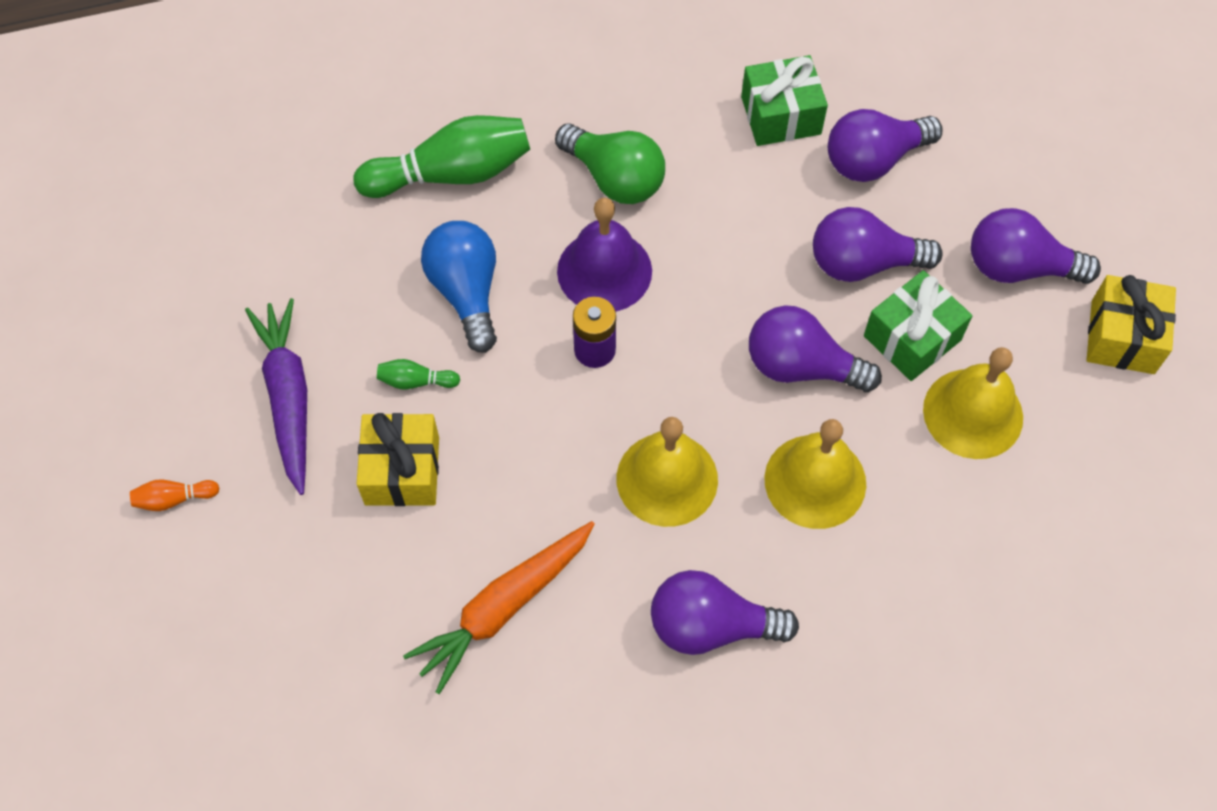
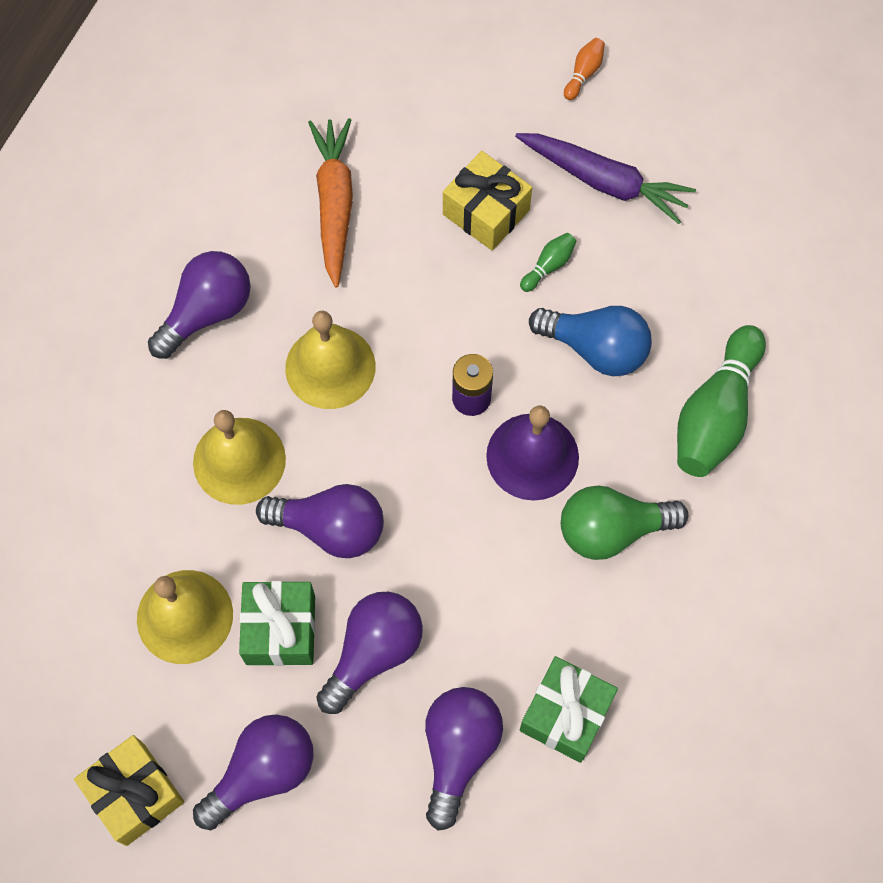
camera: 130 degrees right, 5 degrees up
purple light bulb [749,305,882,392] -> purple light bulb turned 45 degrees clockwise [256,484,384,558]

